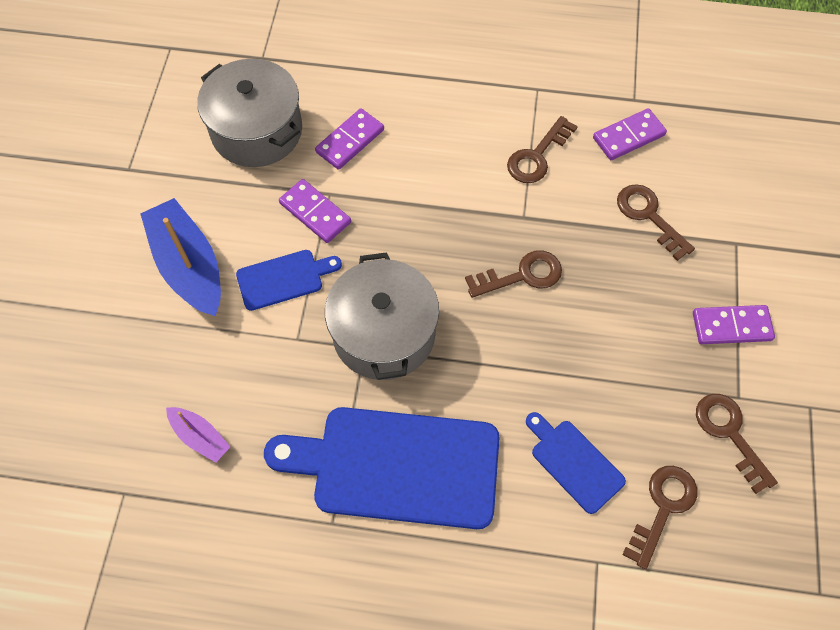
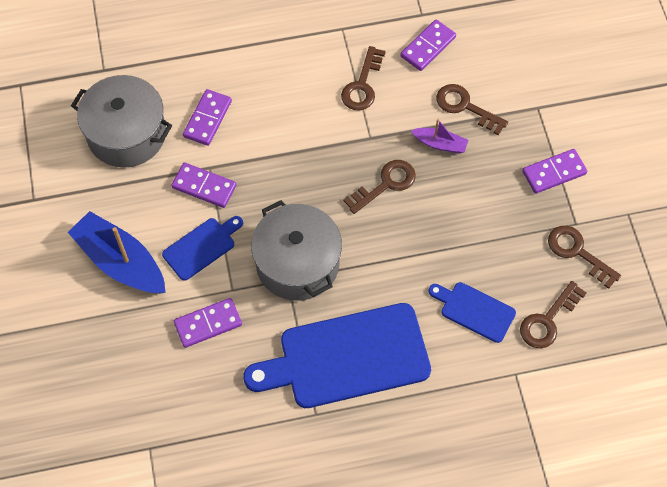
camera: 20 degrees left, 0 degrees up
purple boat [166,407,230,462] -> purple boat moved to [411,119,468,153]
brown key [623,466,697,569] -> brown key turned 150 degrees counterclockwise [520,281,587,348]
none -> purple domino [174,298,242,348]

